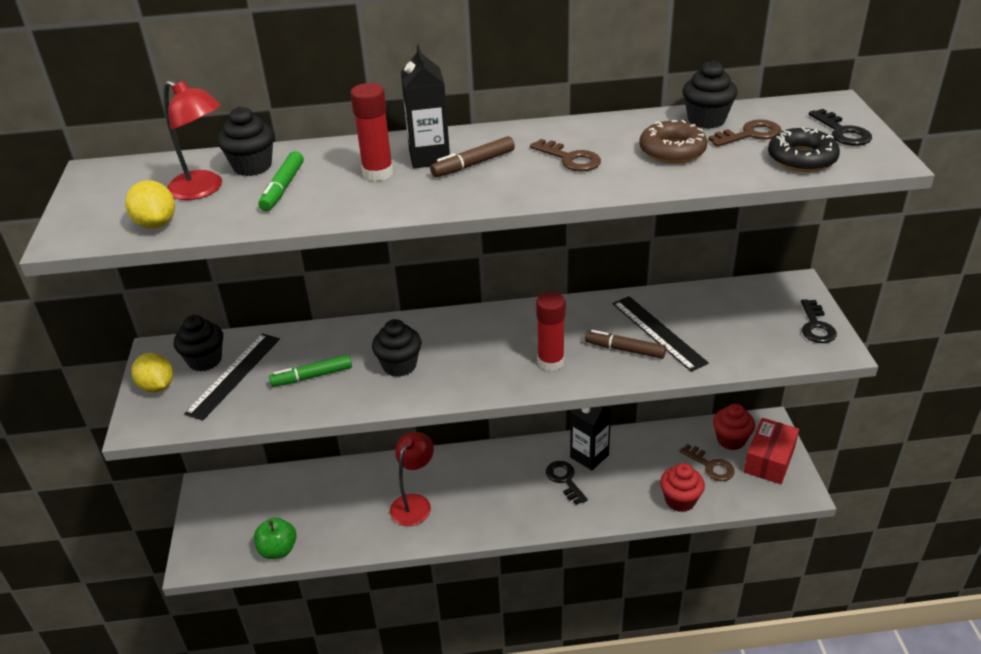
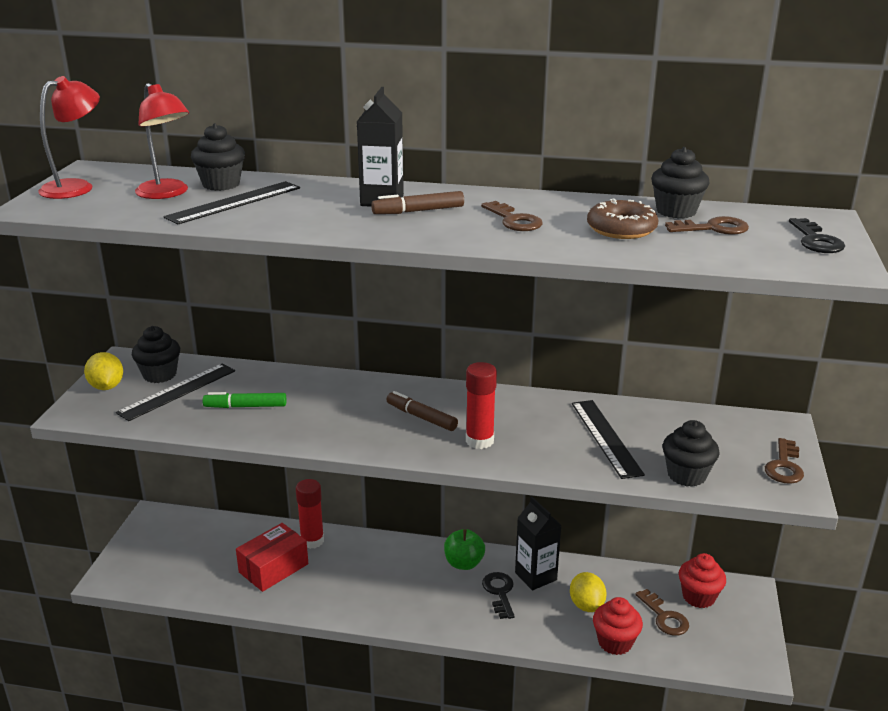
camera: 15 degrees right, 10 degrees down
yellow lemon [125,180,175,229] -> yellow lemon moved to [570,572,607,612]
green apple [254,518,297,559] -> green apple moved to [444,529,485,570]
green marker [258,151,304,211] -> black ruler [164,181,300,225]
red glue stick [350,83,393,181] -> red glue stick moved to [296,479,324,549]
black cupcake [372,319,422,377] -> black cupcake moved to [662,420,720,487]
red lamp [390,432,434,526] -> red lamp moved to [38,76,100,199]
brown marker [585,330,666,359] -> brown marker moved to [386,391,458,431]
red box [744,418,799,484] -> red box moved to [236,523,308,592]
black donut [768,128,840,172] -> none
black key [801,299,837,343] -> brown key [765,438,804,484]

